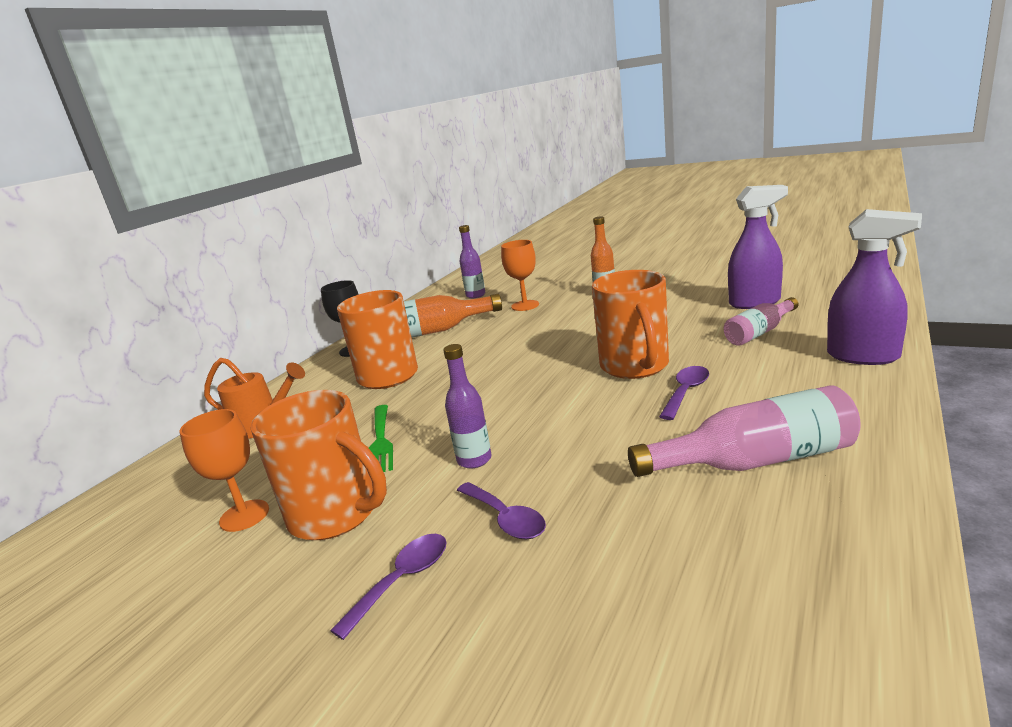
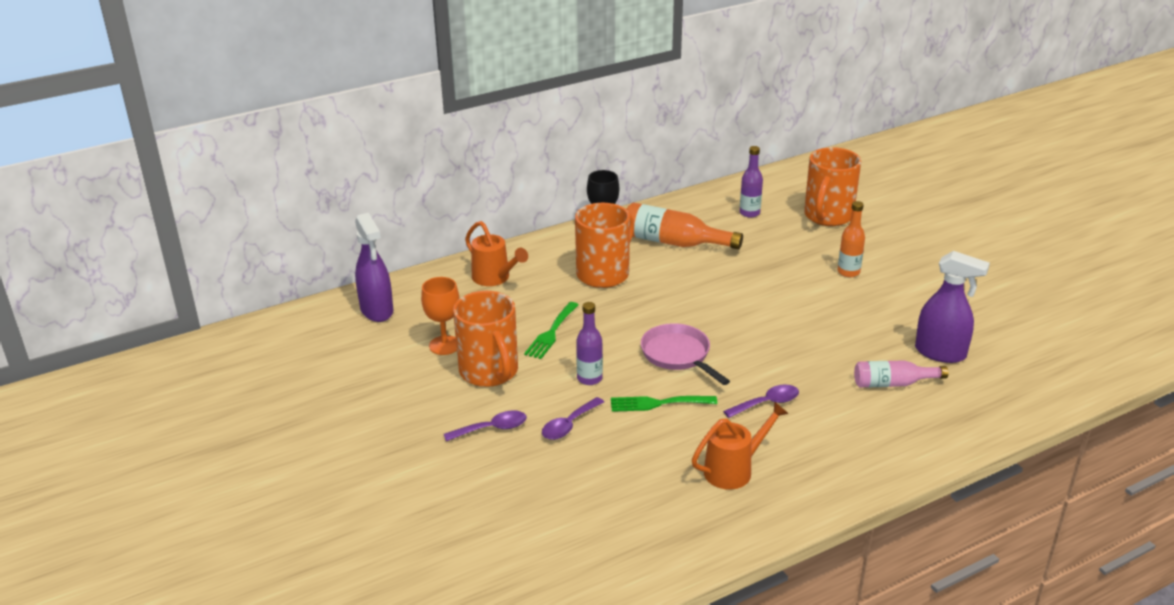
camera: 30 degrees right, 10 degrees up
purple spoon [457,482,546,539] -> purple spoon turned 45 degrees clockwise [542,397,604,440]
orange goblet [501,240,539,311] -> none
orange mug [592,270,669,379] -> orange mug moved to [804,147,861,226]
pink bottle [628,385,861,477] -> orange watering can [692,401,789,490]
purple spray bottle [827,209,922,365] -> purple spray bottle moved to [355,213,393,322]
none -> green fork [611,396,717,412]
none -> pink pan [641,323,730,385]

